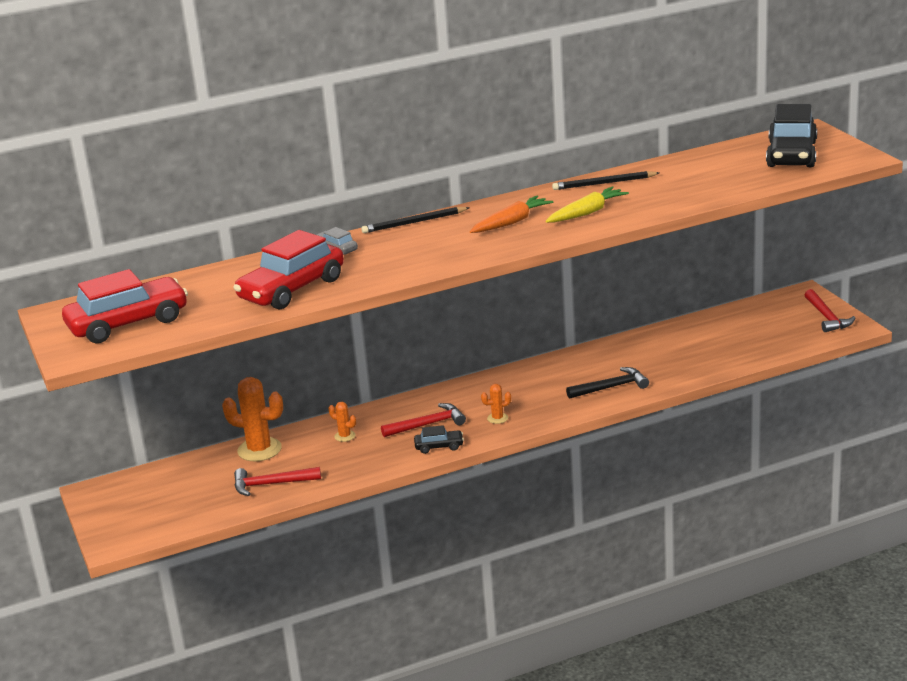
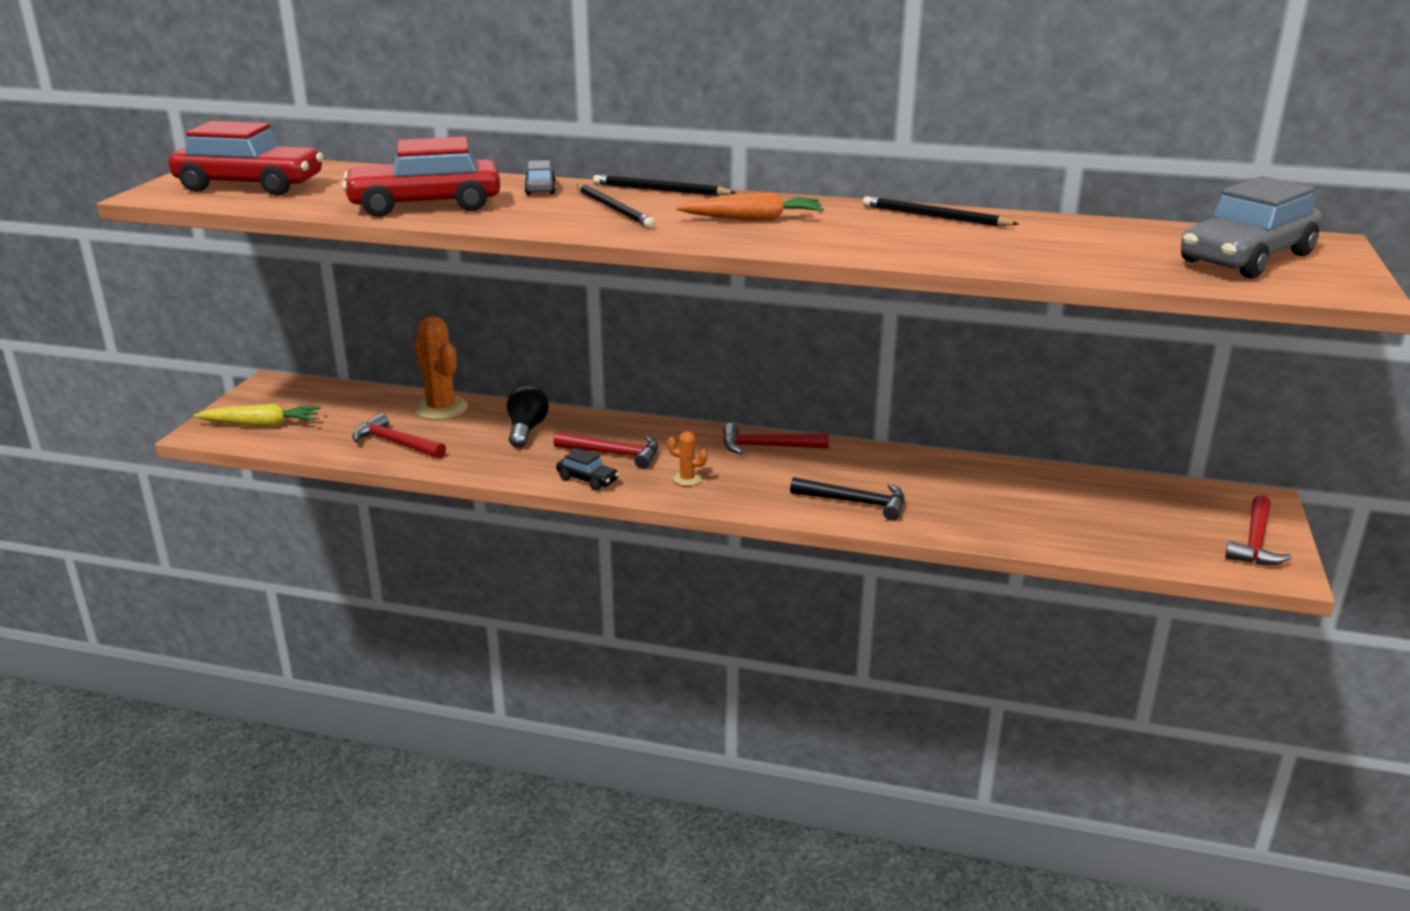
camera: 35 degrees right, 0 degrees up
orange cactus [329,402,356,442] -> black light bulb [507,385,549,448]
yellow carrot [546,187,629,223] -> yellow carrot moved to [193,404,321,427]
black car [766,104,817,167] -> grey car [1181,176,1322,278]
none -> black pencil [576,184,655,228]
none -> red hammer [723,423,829,454]

